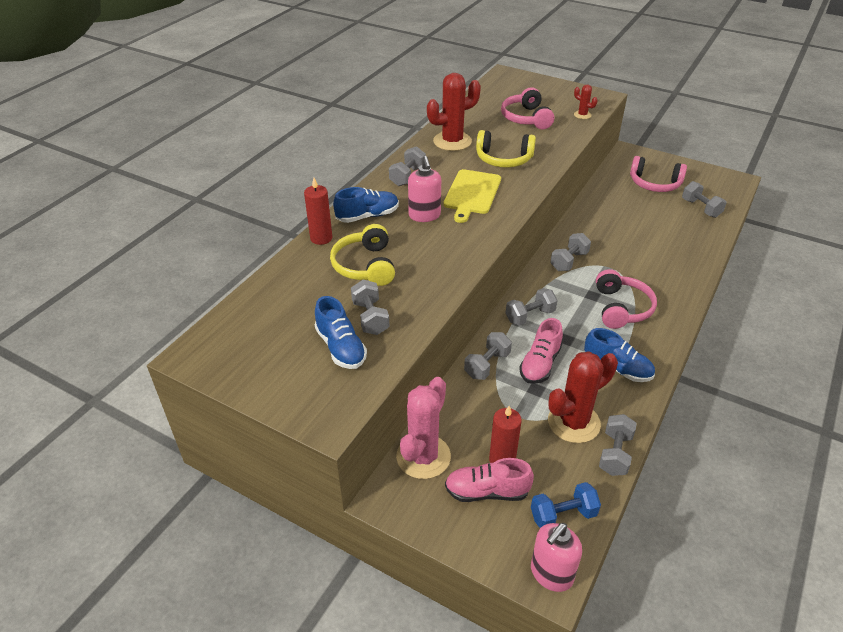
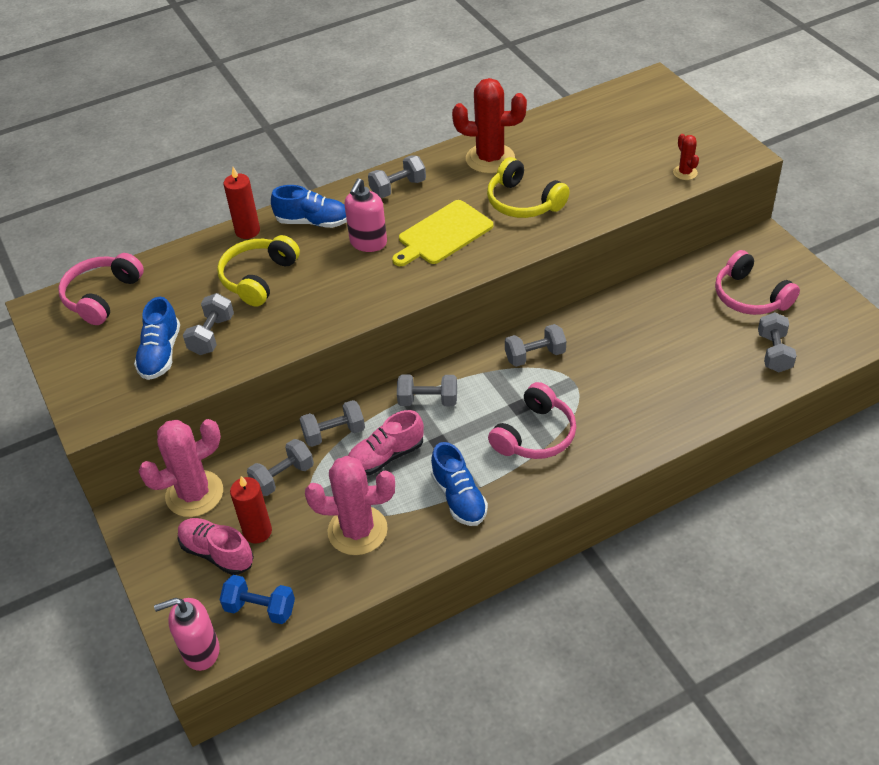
camera: 35 degrees right, 5 degrees up
pink headphones [501,87,554,129] -> pink headphones moved to [58,253,144,325]
red cactus [548,351,618,443] -> pink cactus [305,456,395,555]
grey dumbbell [599,414,637,476] -> grey dumbbell moved to [247,439,314,496]

